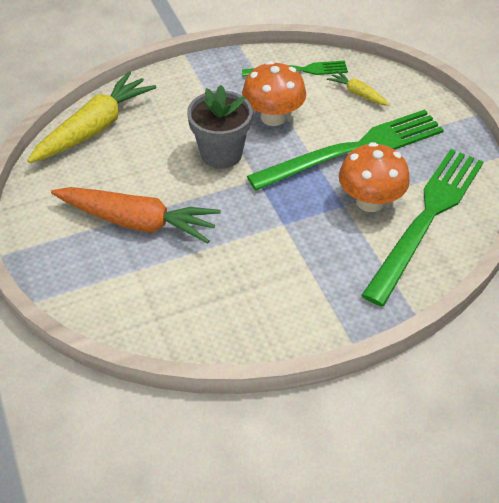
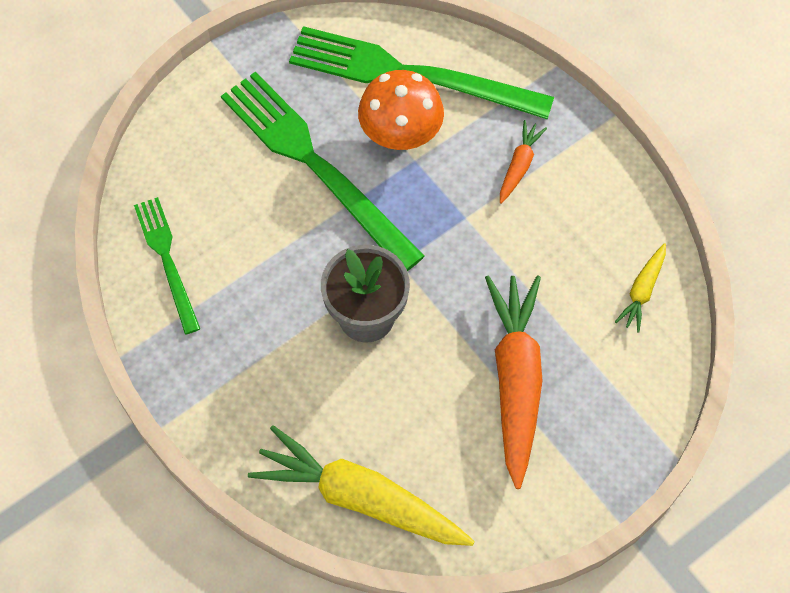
camera: 105 degrees left, 15 degrees up
orange mushroom [242,61,306,126] -> none
yellow carrot [327,71,390,106] -> yellow carrot moved to [615,243,666,333]
none -> orange carrot [500,120,547,204]

